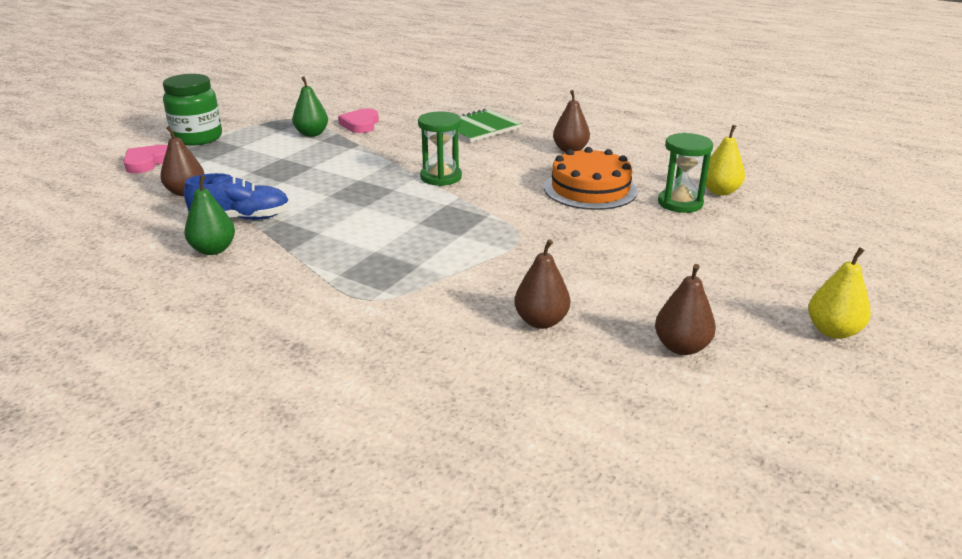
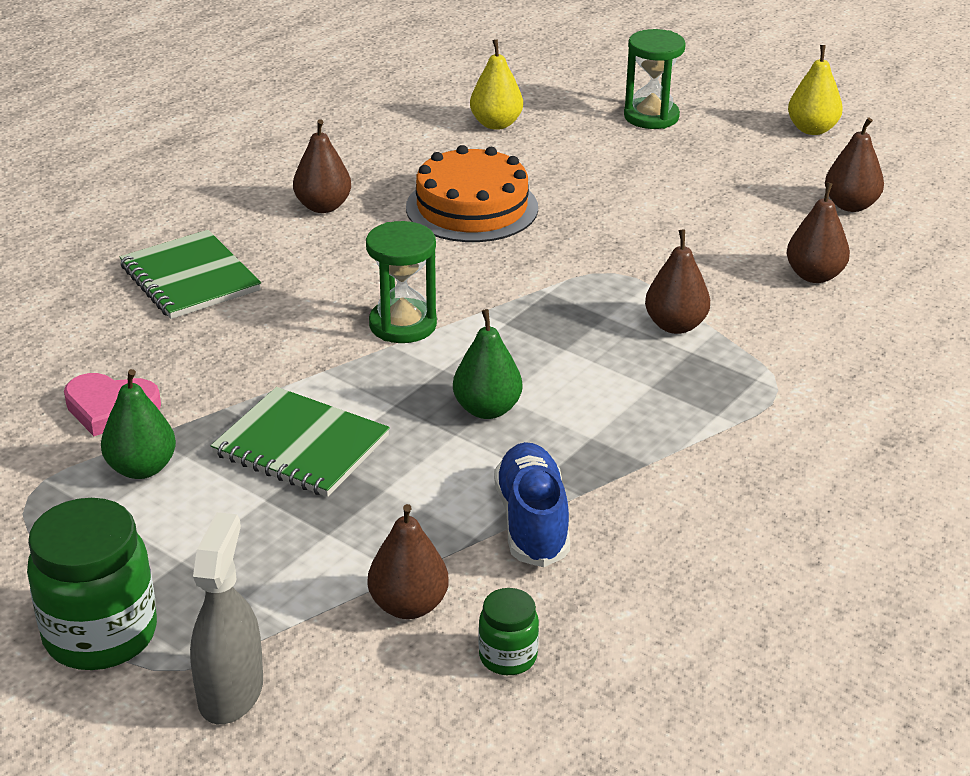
camera: 85 degrees left, 5 degrees up
pink heart [123,145,168,173] -> grey spray bottle [190,512,263,724]
green pear [184,175,235,255] -> green pear moved to [453,309,522,419]
green hourglass [658,133,713,213] -> green hourglass moved to [624,29,686,129]
none -> green notebook [211,387,390,497]
none -> green jar [479,588,539,675]
none -> brown pear [645,230,710,334]

